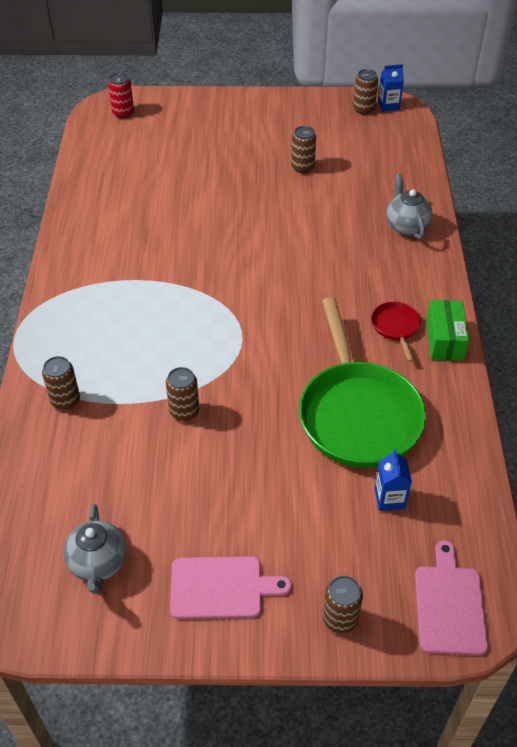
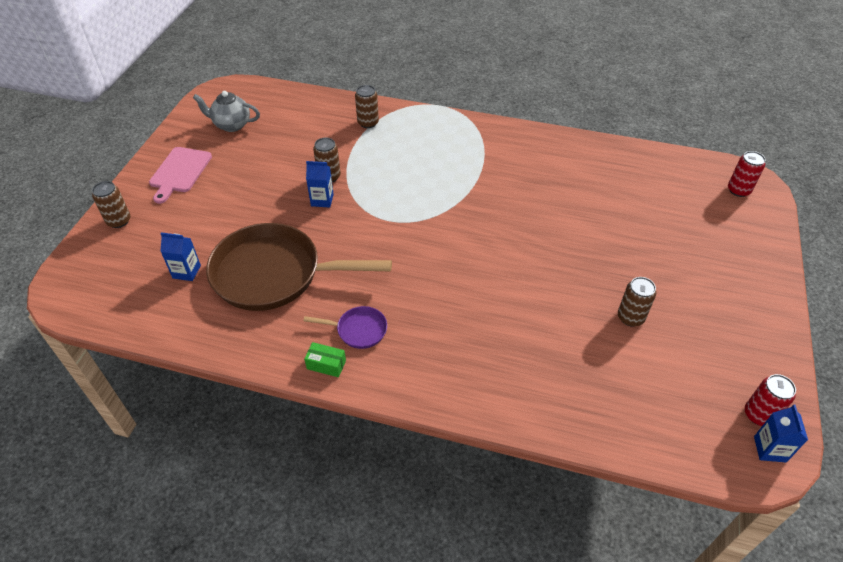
camera: 105 degrees right, 0 degrees up
green pan [299,297,426,468] -> brown pan [206,223,392,311]
brown can [353,69,378,114] -> red can [745,374,796,426]
red pan [372,302,421,362] -> purple pan [303,306,387,349]
grey teapot [387,174,432,239] -> none
pink cutting board [415,540,488,656] -> none
green box [426,300,469,360] -> green box [304,342,346,377], size x0.61
none -> blue carton [306,161,334,208]

